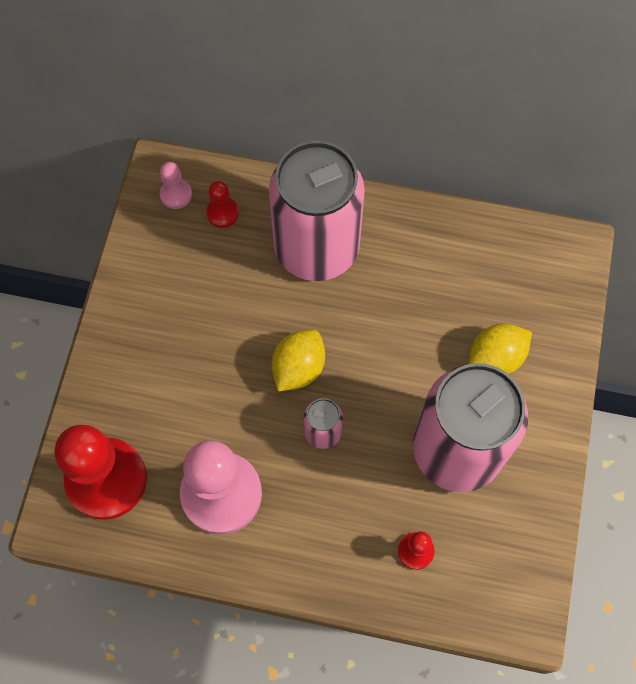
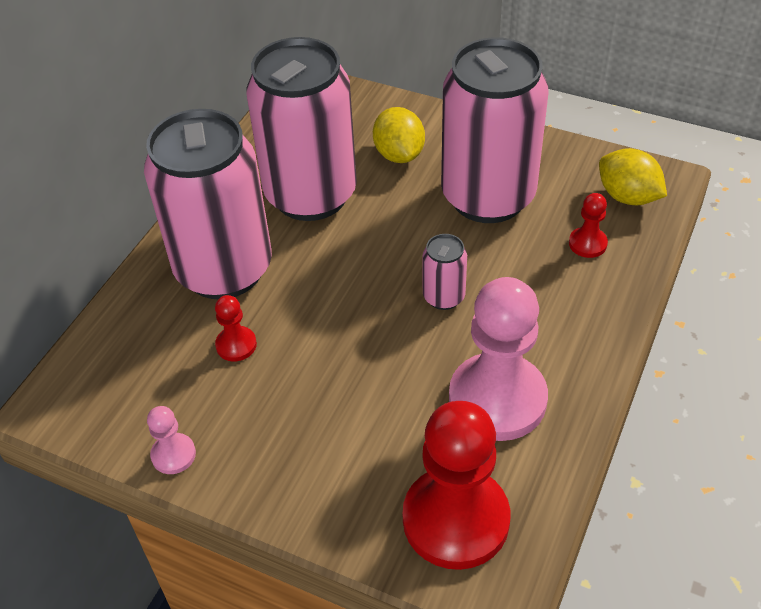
camera: 75 degrees left, 20 degrees down
pink pawn [160,162,192,209] -> pink pawn moved to [147,406,196,474]
red pawn [206,181,239,228] -> red pawn moved to [215,295,257,362]
yellow lemon [272,330,325,391] -> yellow lemon moved to [599,148,667,205]
none -> pink can [246,37,357,221]

